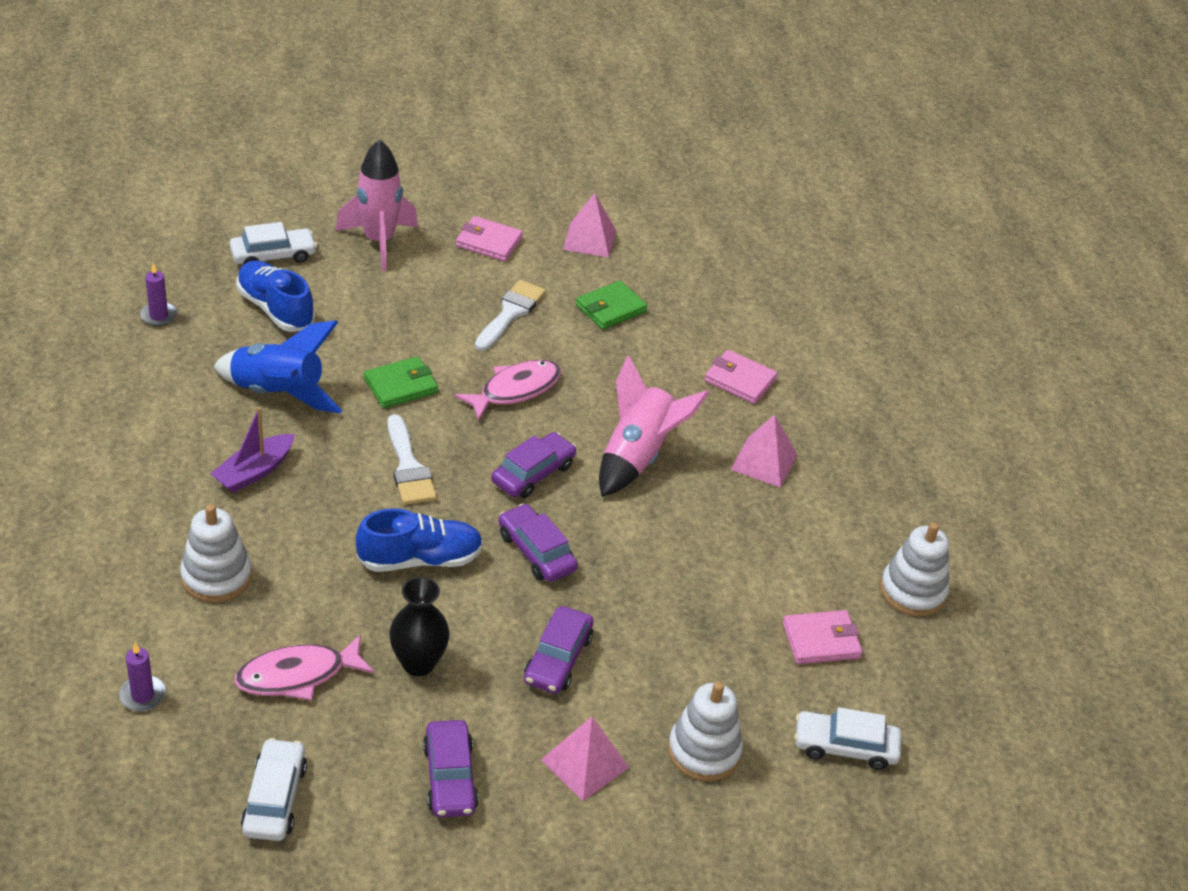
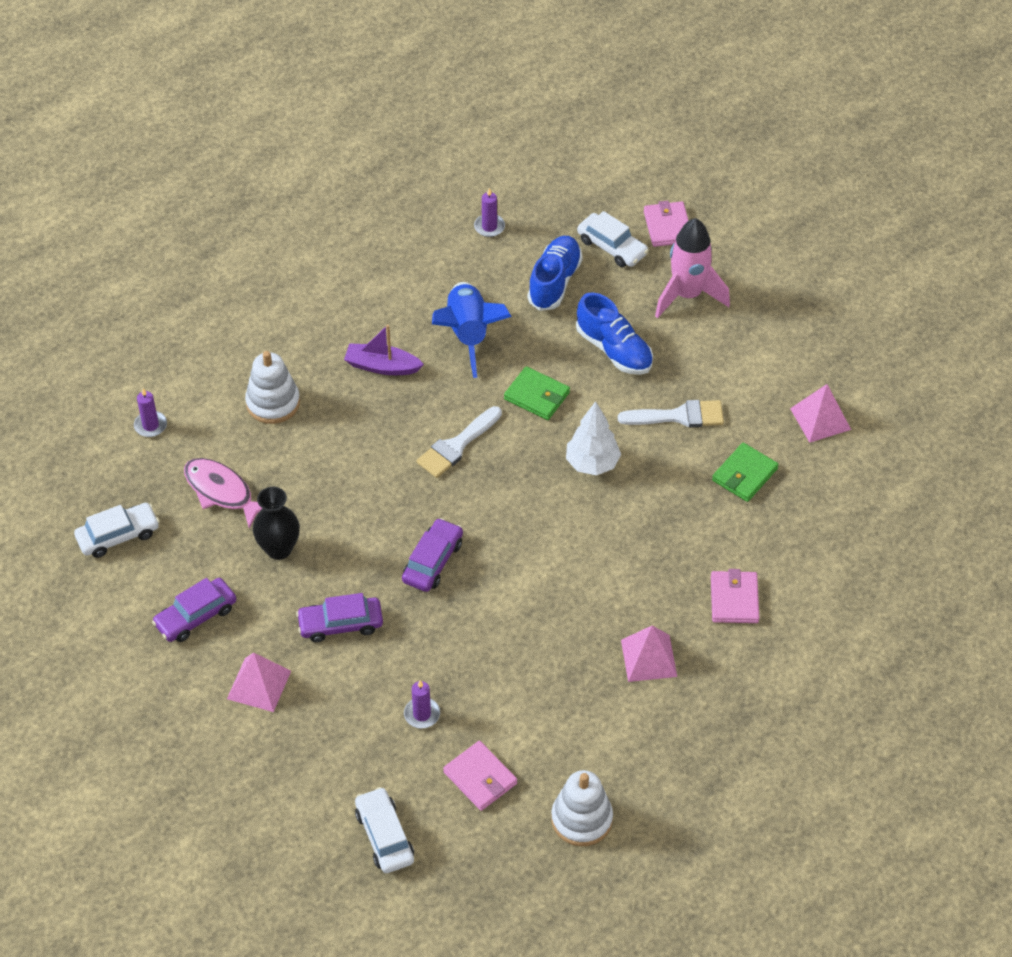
camera: 65 degrees right, 10 degrees up
blue shoe [356,508,483,572] -> blue shoe moved to [576,292,653,375]
pink fish [454,360,561,421] -> white tree [566,401,621,476]
pink wallet [456,216,523,261] -> pink wallet moved to [644,201,689,247]
purple car [491,432,577,498] -> none
green wallet [576,280,647,330] -> green wallet turned 75 degrees counterclockwise [712,442,779,502]
pink rocket [599,355,709,497] -> none
white stacking toy [668,681,743,781] -> none
none -> purple candle [404,680,440,728]

